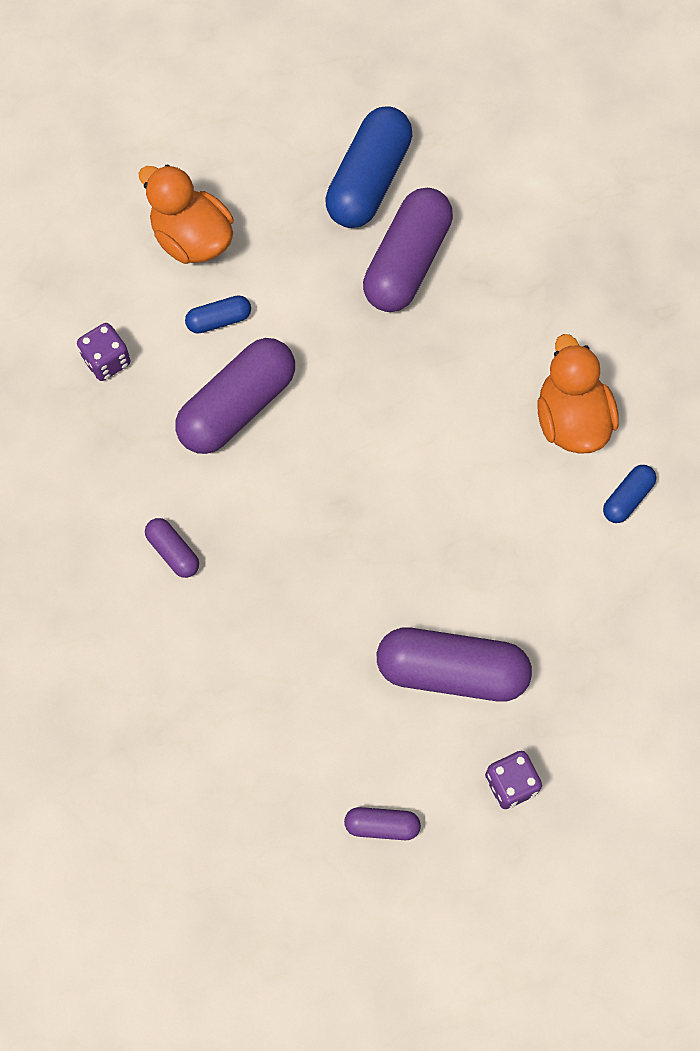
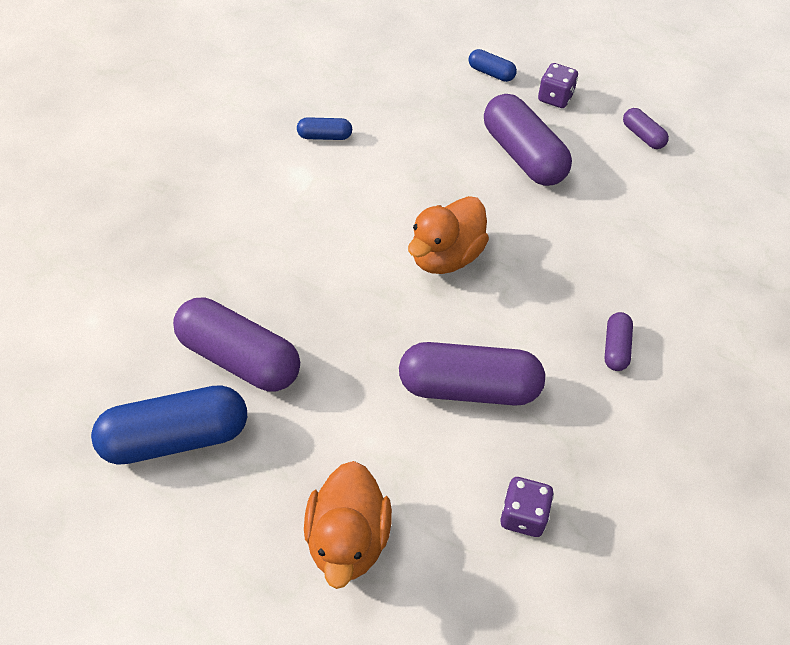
camera: 130 degrees left, 15 degrees down
blue capsule [185,295,251,334] -> blue capsule moved to [469,49,517,82]
purple capsule [363,188,453,312] -> purple capsule turned 45 degrees clockwise [173,297,300,392]
orange duck [538,334,619,454] -> orange duck moved to [408,196,489,274]

